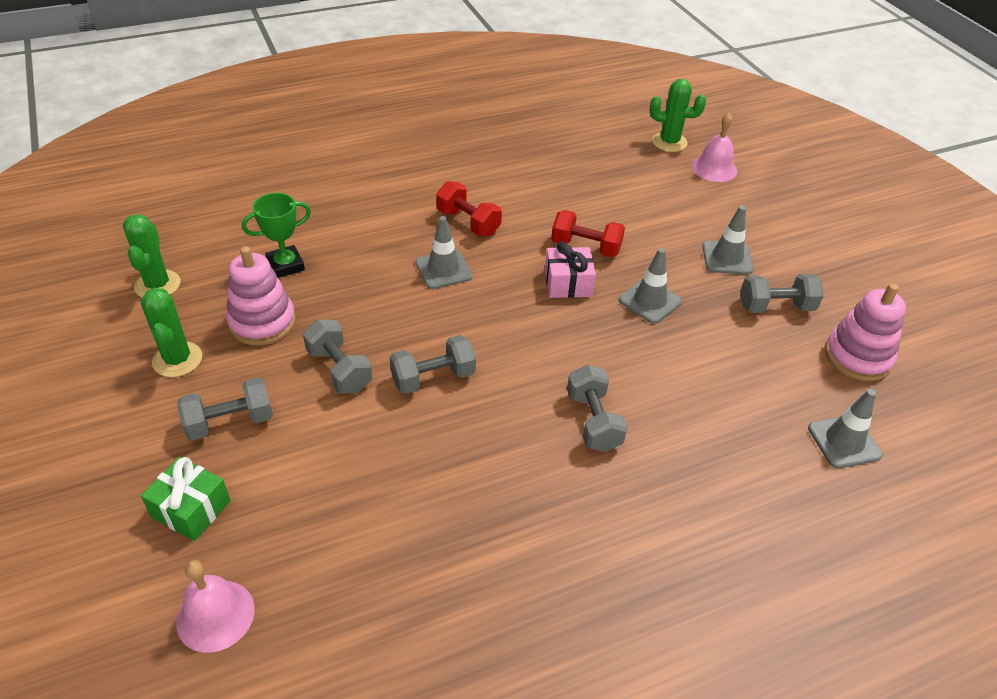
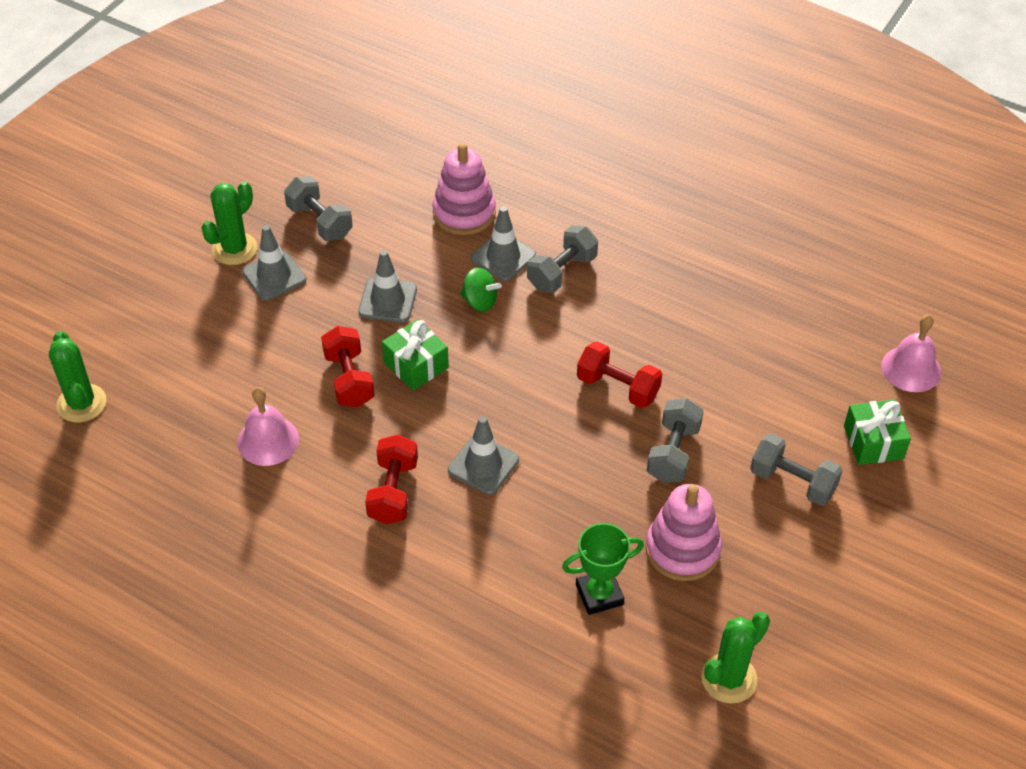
camera: 125 degrees left, 5 degrees up
green cactus [141,288,202,377] -> green cactus moved to [201,181,257,265]
green trophy [242,193,311,278] -> green trophy turned 45 degrees counterclockwise [562,523,644,615]
grey dumbbell [389,335,476,394] -> red dumbbell [577,341,662,408]
pink gift [545,241,596,298] -> green gift [382,319,449,391]
pink bell [692,113,737,182] -> pink bell moved to [237,387,299,466]
grey traffic cone [808,389,883,468] -> grey traffic cone moved to [471,206,536,282]
pink stacking toy [825,283,906,381] -> pink stacking toy moved to [432,143,496,235]
none -> green spinning top [460,268,501,312]

